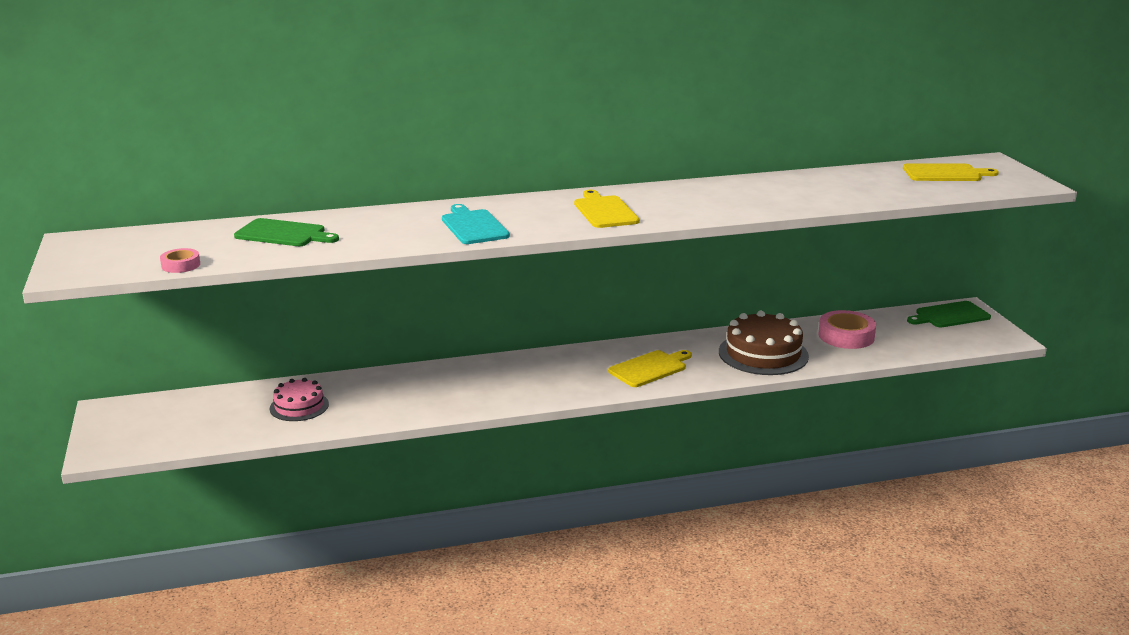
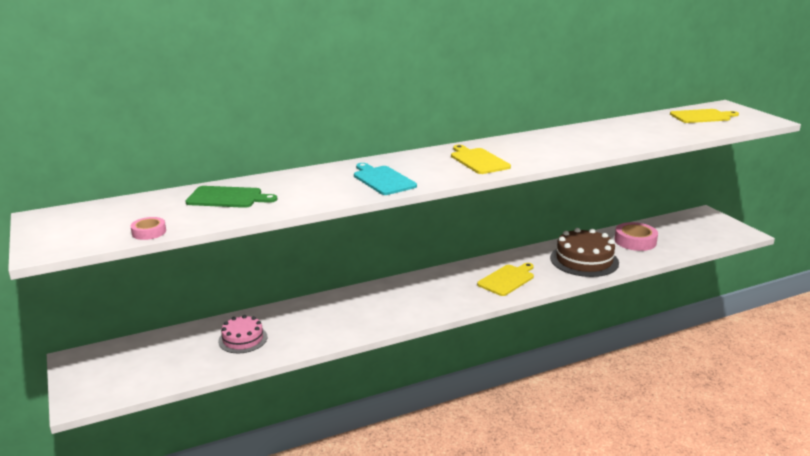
camera: 10 degrees left, 0 degrees up
green cutting board [907,301,991,328] -> none

